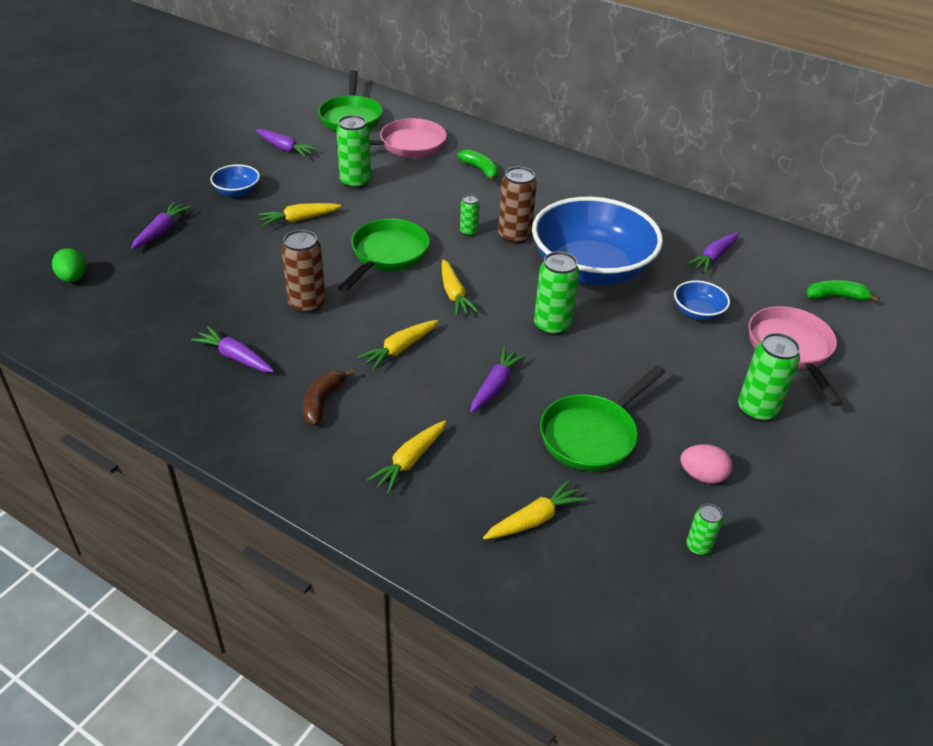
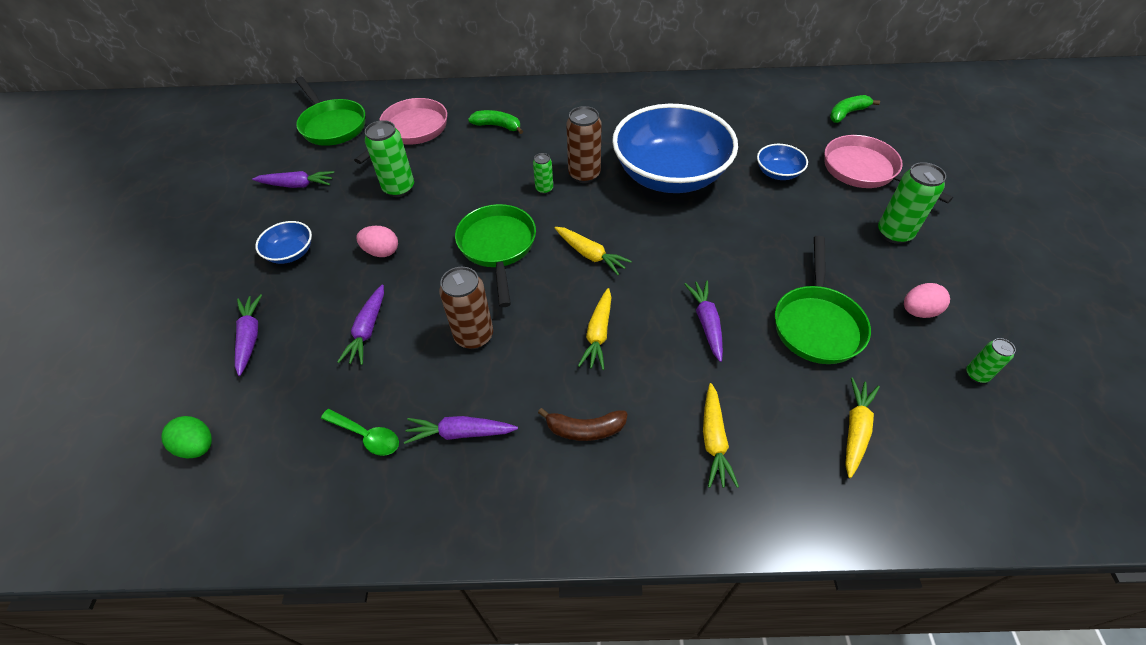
camera: 30 degrees left, 10 degrees up
yellow carrot [258,203,341,226] -> pink egg [356,226,398,257]
brown banana [303,369,355,425] -> brown banana turned 75 degrees counterclockwise [538,408,628,441]
green can [534,251,579,336] -> none
purple carrot [687,232,739,273] -> purple carrot moved to [337,285,384,365]
none -> green spoon [321,409,399,456]

